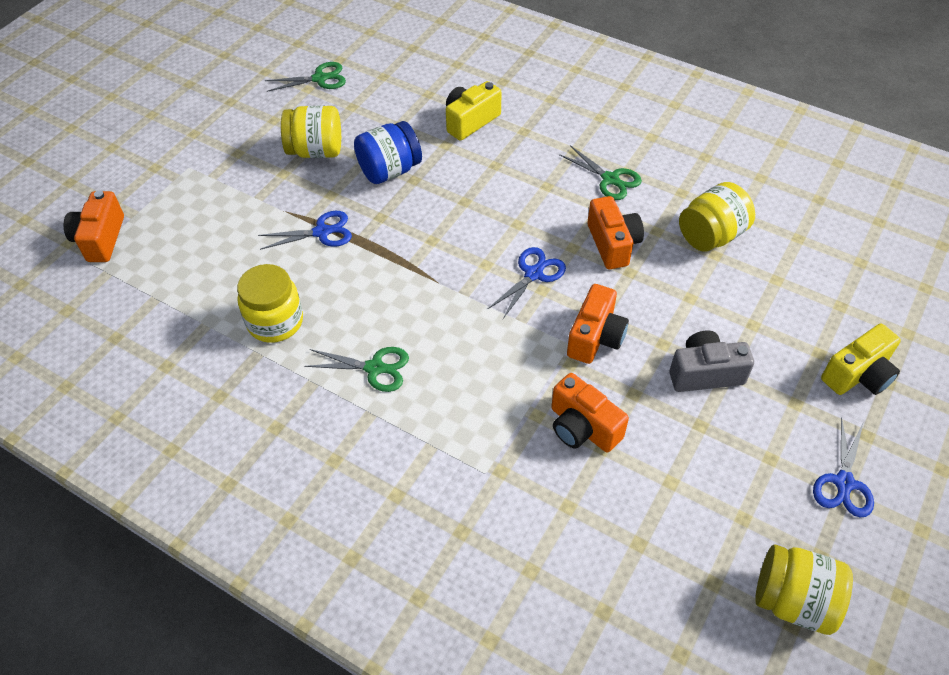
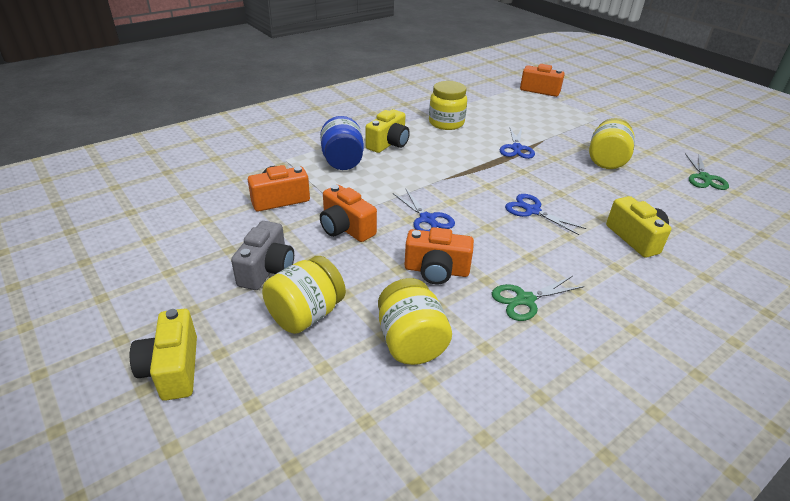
camera: 110 degrees right, 15 degrees down
green scissors [304,347,409,392] -> yellow camera [365,109,410,153]
blue jar [354,121,422,184] -> blue jar moved to [320,116,364,170]
yellow jar [755,544,853,635] -> yellow jar moved to [262,256,346,334]
blue scissors [813,416,874,518] -> blue scissors moved to [505,194,586,235]

